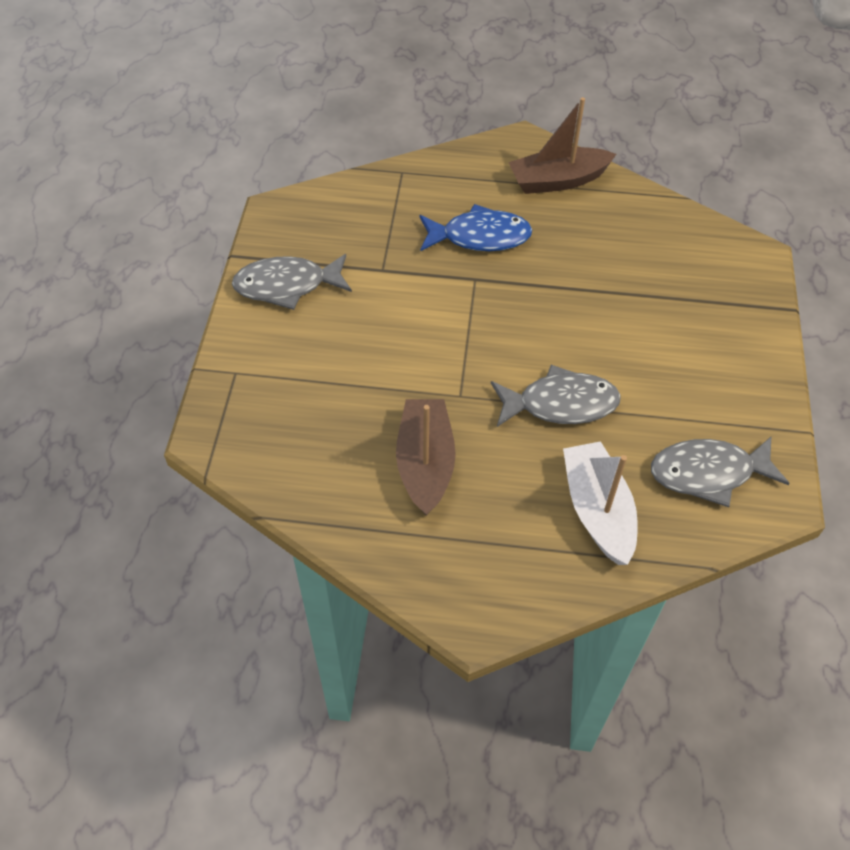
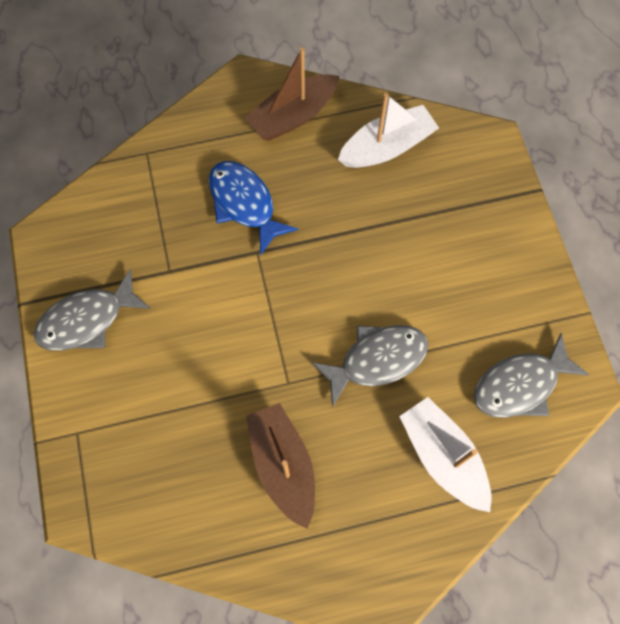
camera: 20 degrees left, 15 degrees up
blue fish [419,204,532,251] -> blue fish turned 105 degrees counterclockwise [209,161,298,256]
none -> white boat [338,93,439,168]

